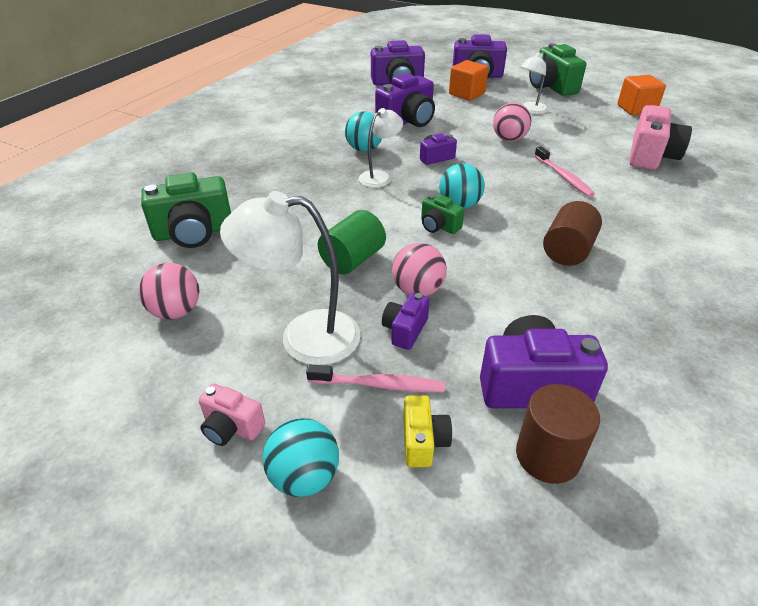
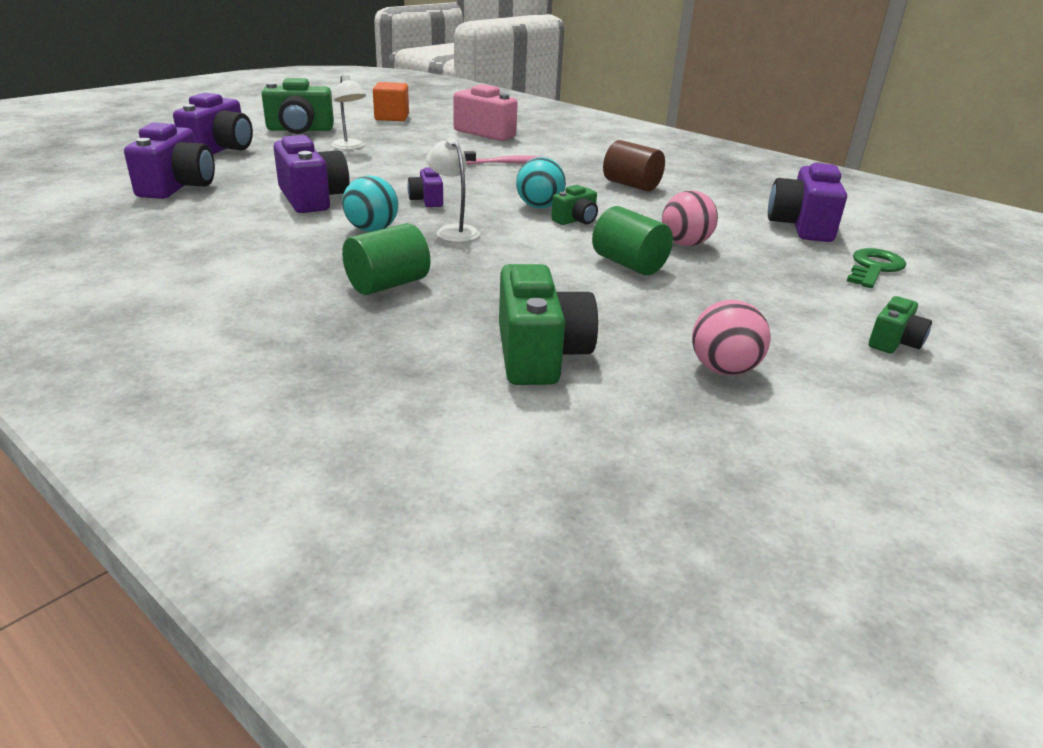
camera: 80 degrees left, 10 degrees down
pink camera [199,383,265,446] -> green camera [869,296,932,353]
white lamp [220,191,361,365] -> none
turquoise ball [263,418,339,497] -> none
pink toothbrush [306,364,445,392] -> none
purple camera [382,293,430,350] -> none
yellow camera [403,395,452,467] -> green key [847,248,906,288]
orange cube [449,60,489,101] -> none
pink ball [493,102,531,142] -> none
brown cylinder [516,384,600,484] -> none
none -> green cylinder [342,223,430,295]

